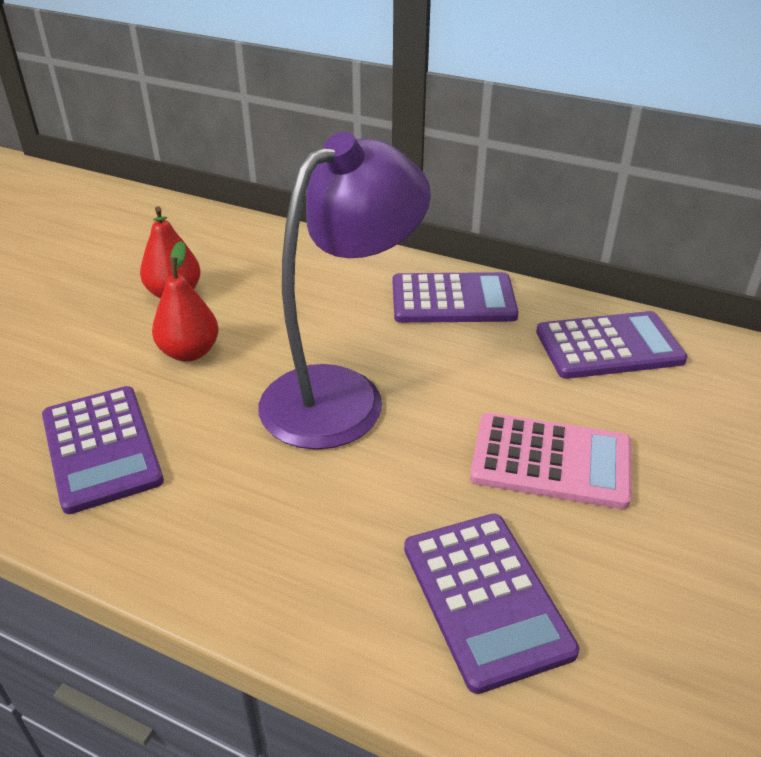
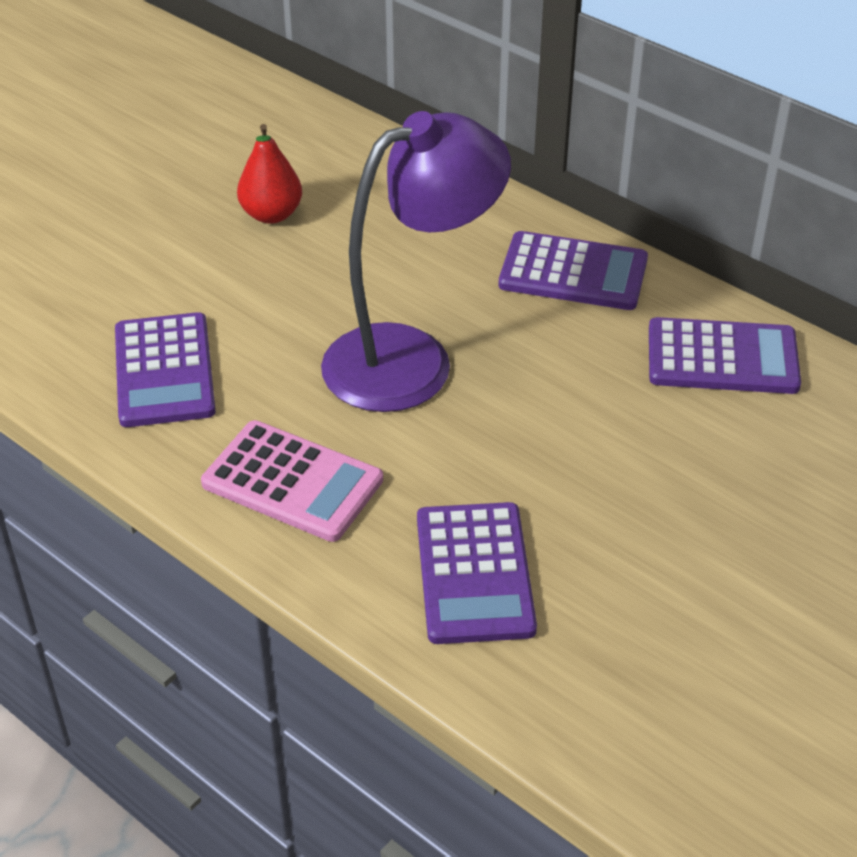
camera: 15 degrees right, 5 degrees up
red pear [152,241,219,362] -> none
pink calculator [470,413,632,509] -> pink calculator moved to [201,420,383,542]

